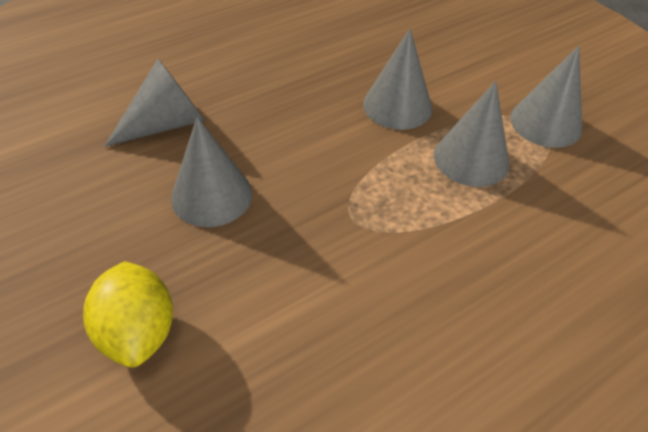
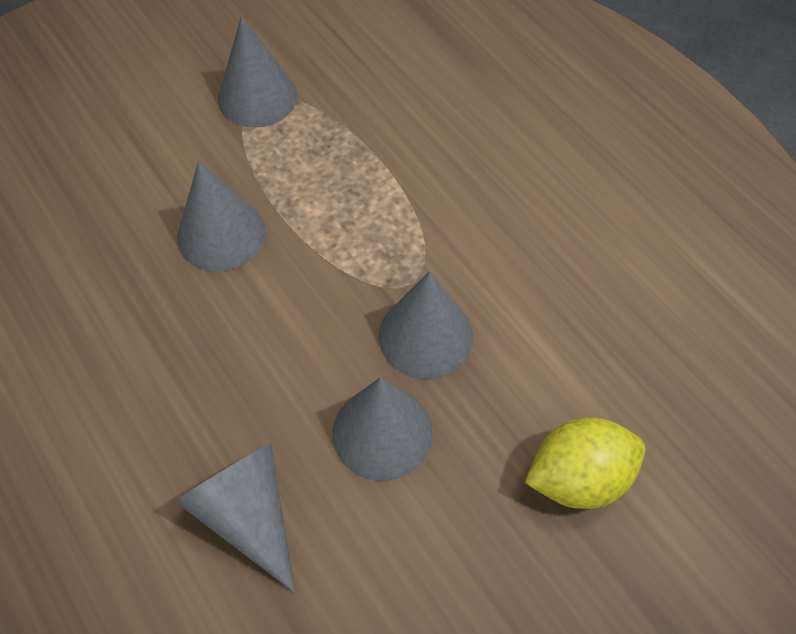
camera: 90 degrees left, 10 degrees up
grey cone [434,81,509,187] -> grey cone moved to [379,271,473,379]

